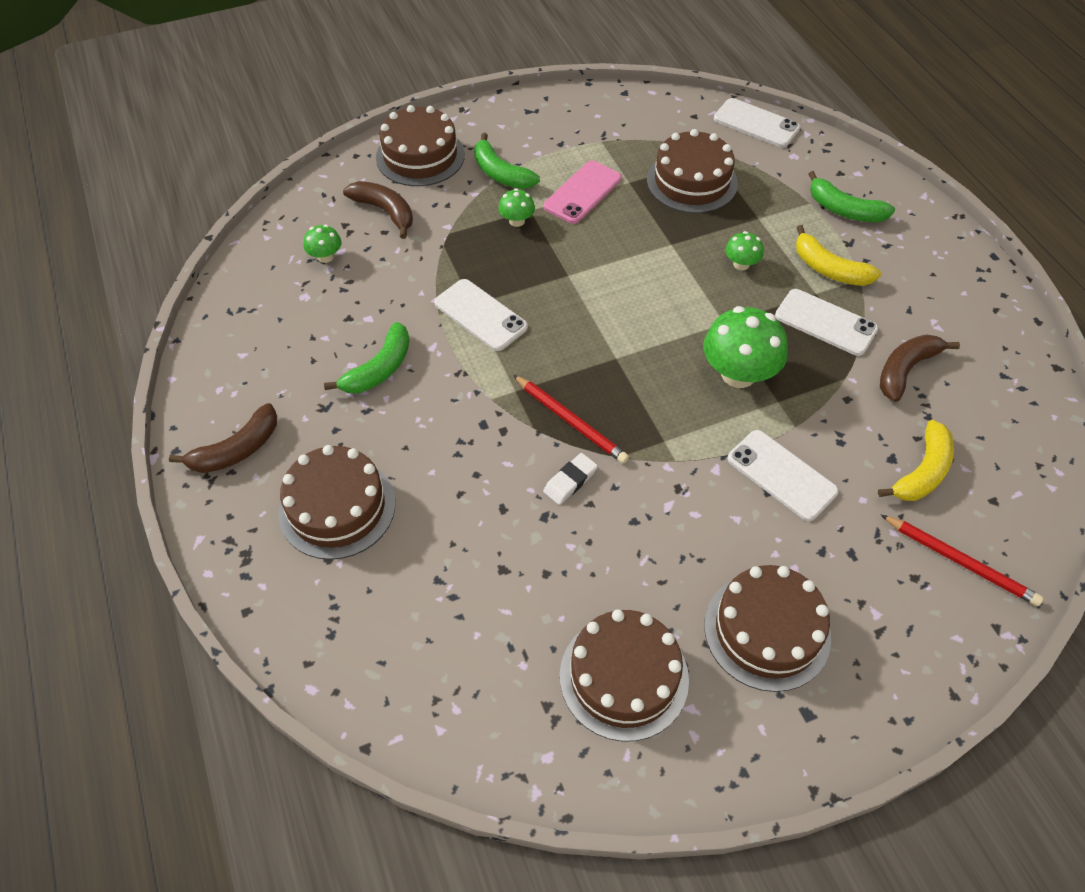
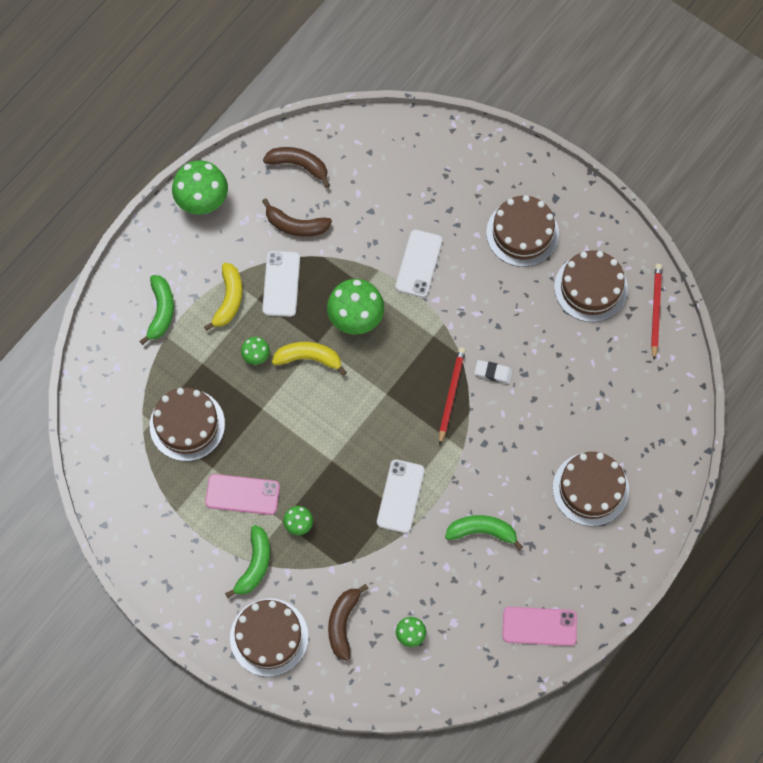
camera: 120 degrees left, 15 degrees up
brown banana [169,403,277,473] -> brown banana moved to [263,147,330,188]
white phone [714,98,801,148] -> none
yellow banana [878,420,954,501] -> yellow banana moved to [272,342,347,376]
red pencil [881,515,1044,606] -> red pencil moved to [651,264,662,360]
none -> green mushroom [172,160,228,214]
none -> pink phone [503,607,577,646]

